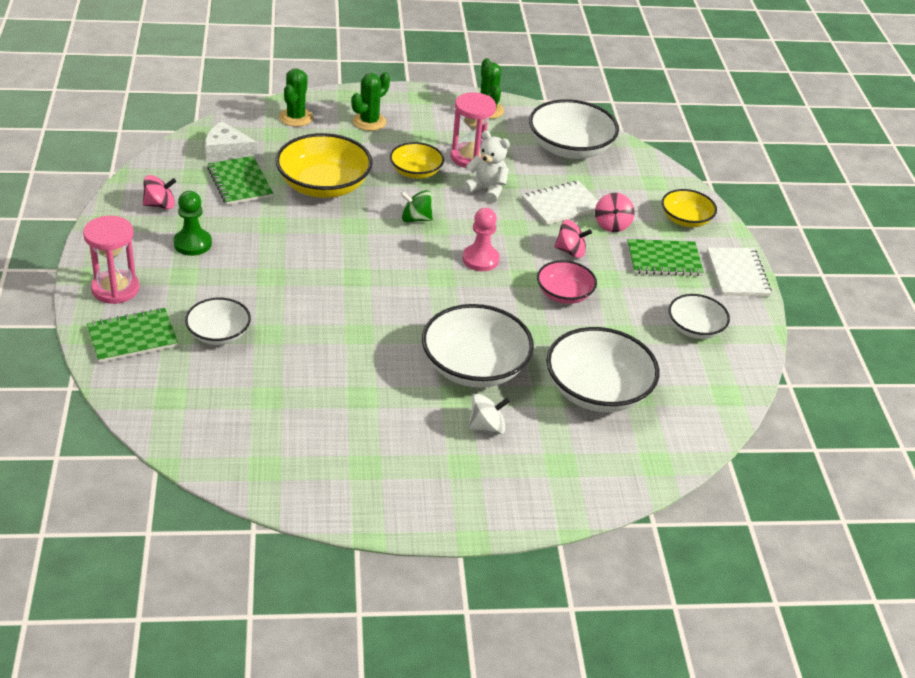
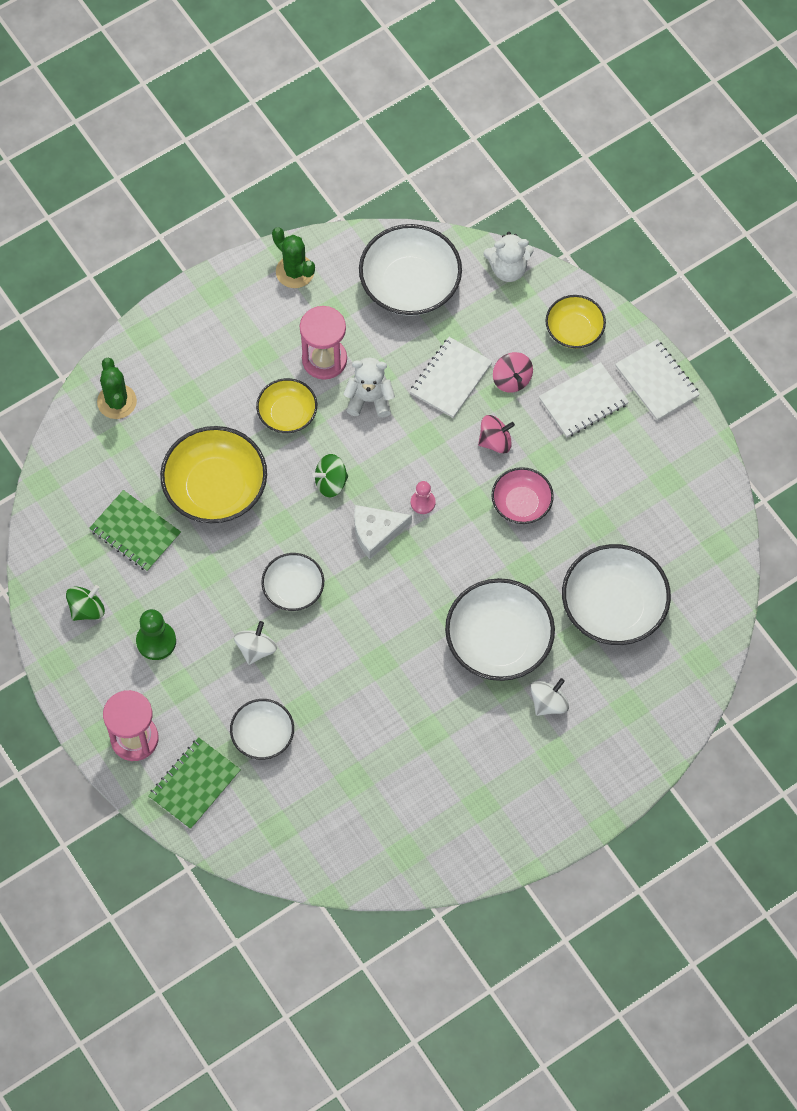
camera: 25 degrees left, 25 degrees up
pink spinning top [143,175,176,209] -> green spinning top [66,585,105,621]
white cheese [205,121,257,161] -> white cheese moved to [354,505,412,559]
green cactus [351,72,390,131] -> none
pink pawn [462,208,500,271] -> pink pawn [411,481,436,514], size x0.64
green notebook [627,239,704,276] -> white notebook [539,362,629,438]
white bowl [669,294,730,339] -> white bowl moved to [261,553,324,611]
none -> white spinning top [234,621,277,665]
none -> white teddy bear [484,232,534,282]

